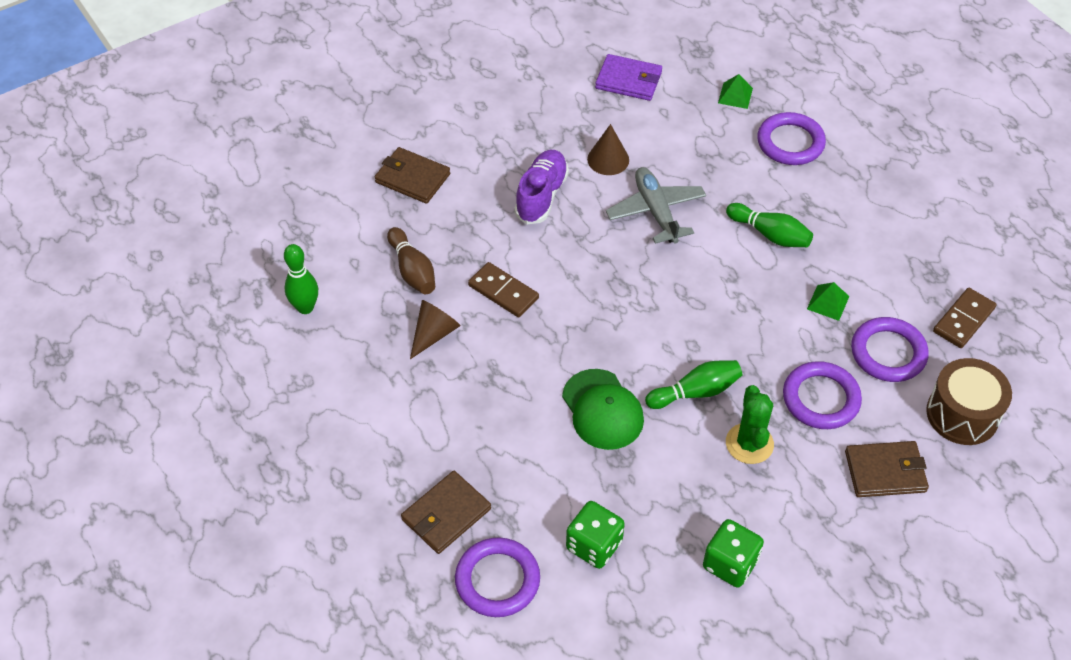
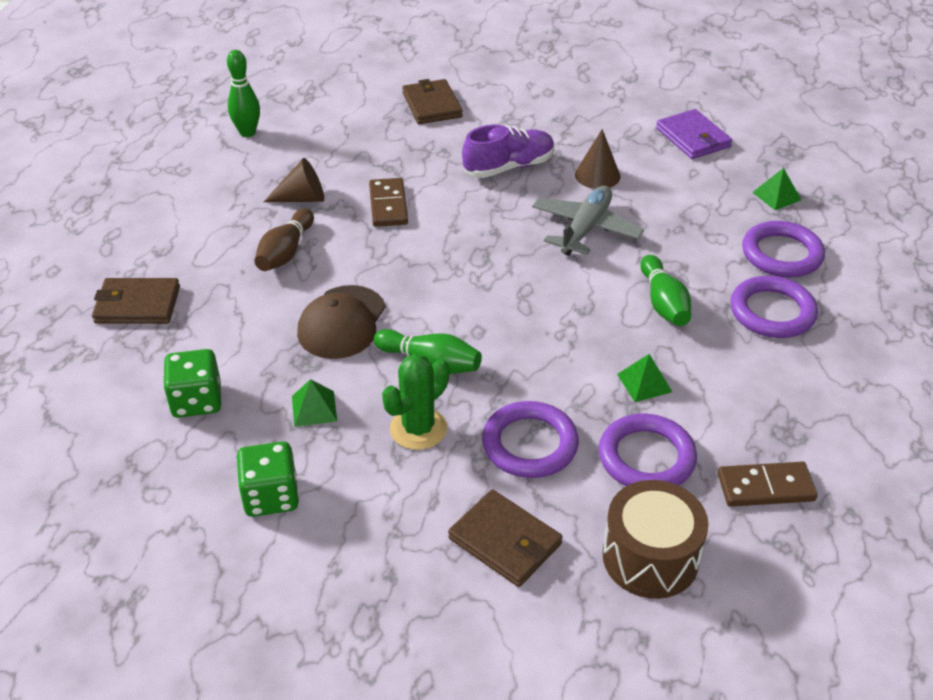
camera: 45 degrees right, 10 degrees down
brown bowling pin [387,227,435,294] -> brown bowling pin moved to [254,208,314,271]
purple ring [455,537,540,617] -> purple ring moved to [730,276,818,338]
green cap [562,369,644,450] -> brown cap [297,285,385,359]
none -> green pyramid [292,379,337,427]

